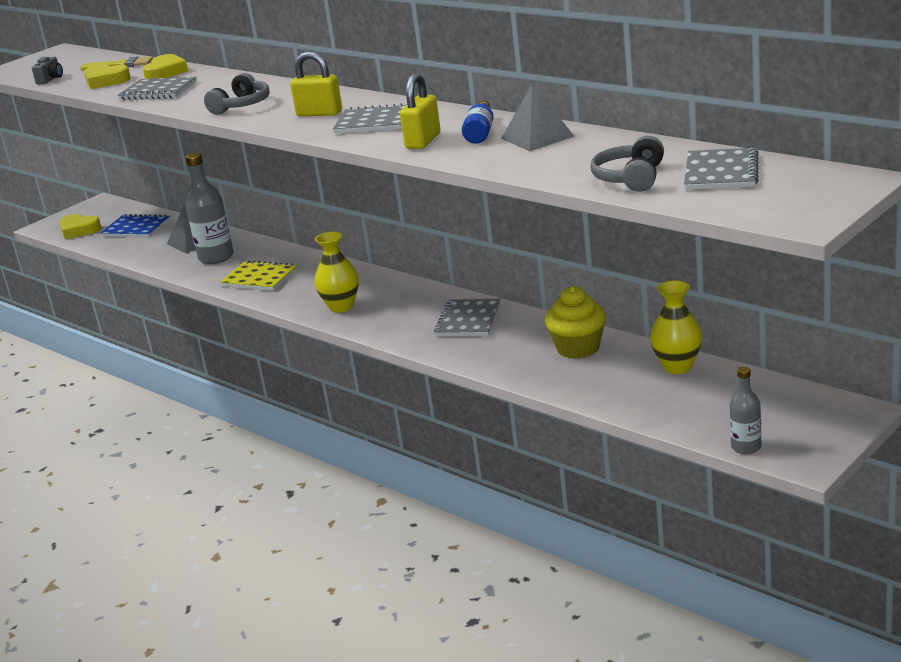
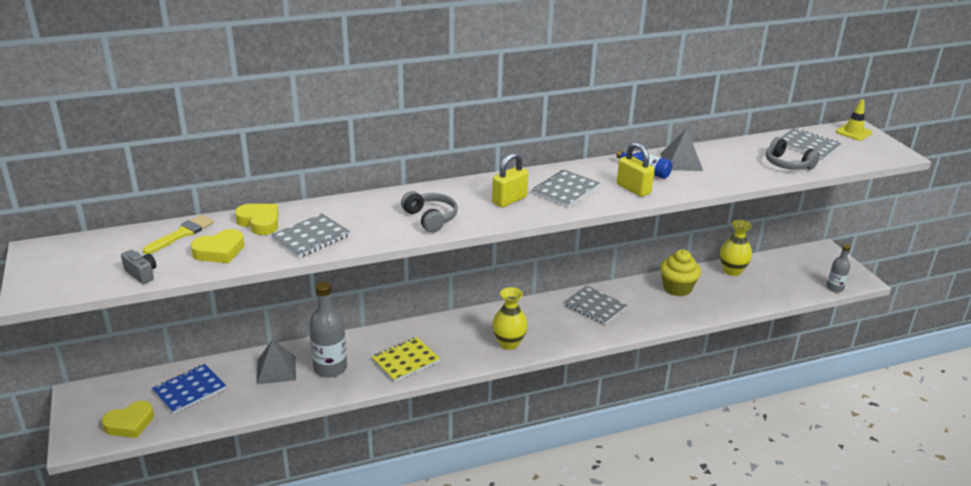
camera: 65 degrees left, 5 degrees up
none -> yellow traffic cone [836,99,872,141]

